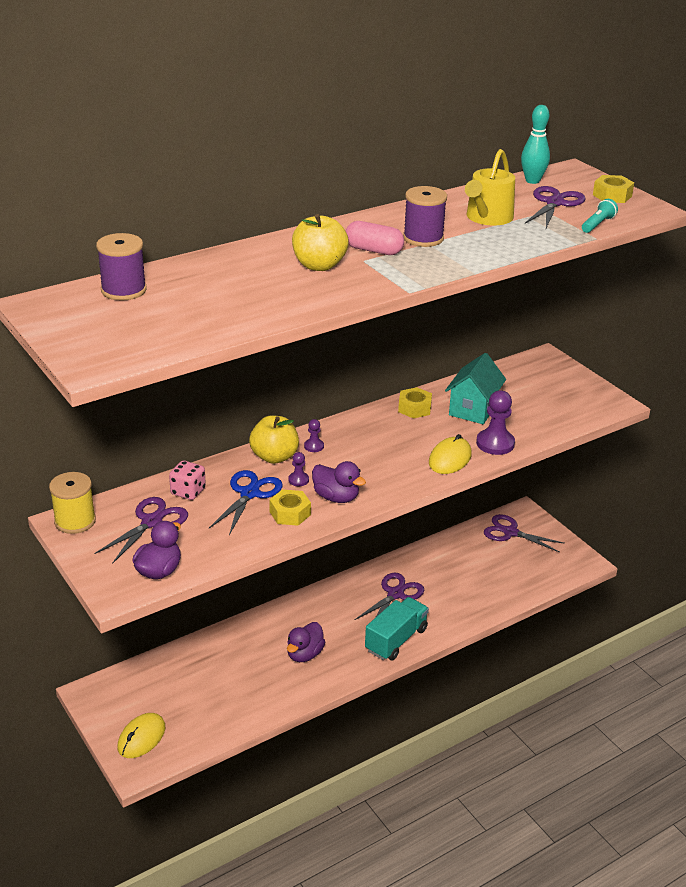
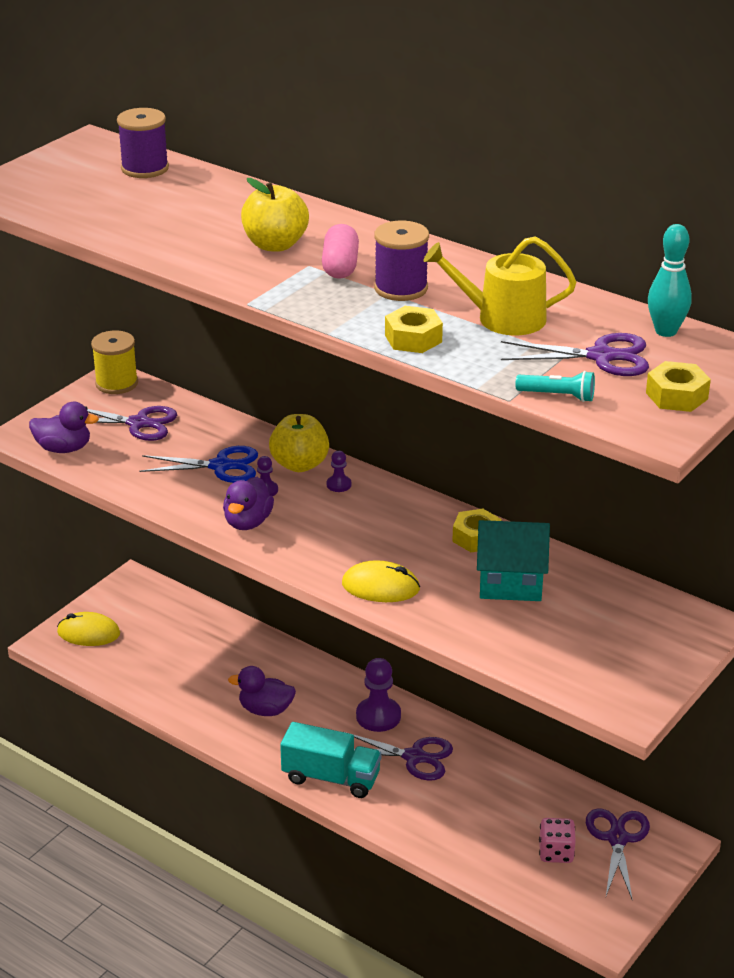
camera: 70 degrees right, 0 degrees up
pink dice [169,461,206,500] -> pink dice moved to [539,818,576,863]
yellow nut [269,489,311,526] -> yellow nut moved to [385,306,443,353]
purple pawn [476,390,515,455] -> purple pawn moved to [356,658,401,732]

